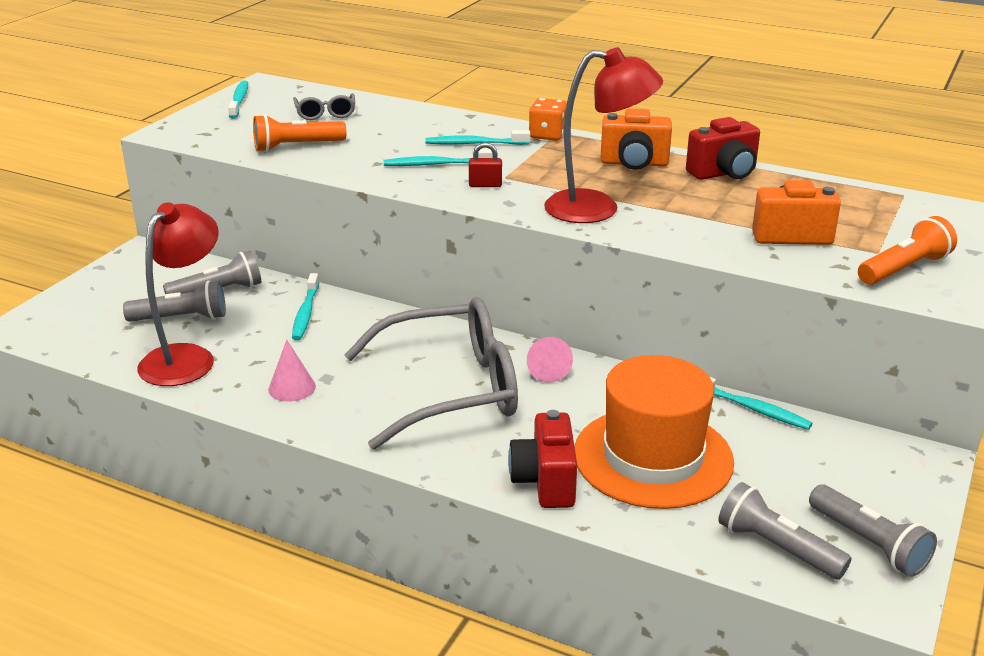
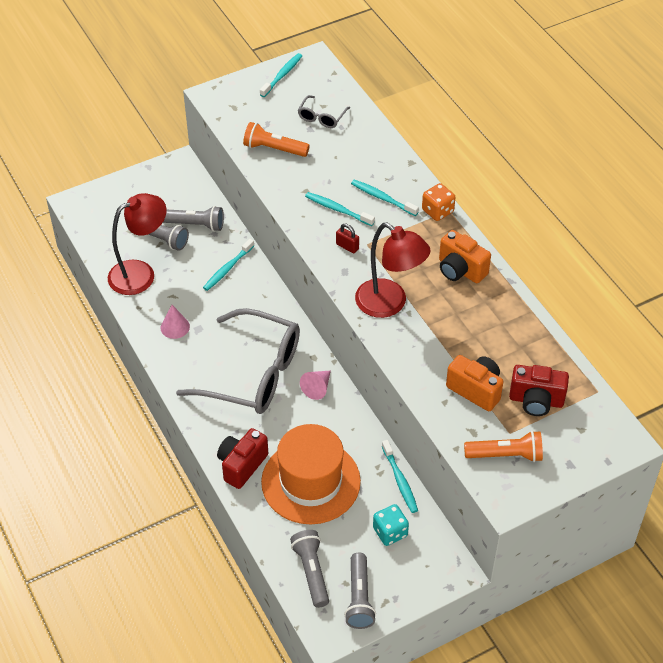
camera: 35 degrees right, 20 degrees up
red camera [686,117,760,180] -> red camera moved to [509,365,569,416]
none -> turquoise dice [373,504,409,546]

